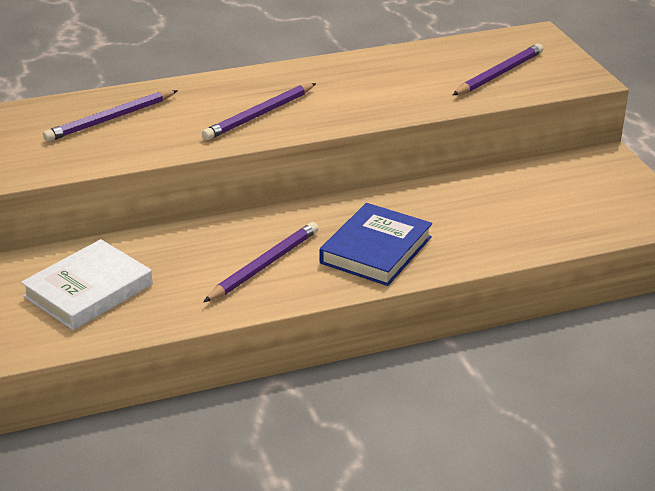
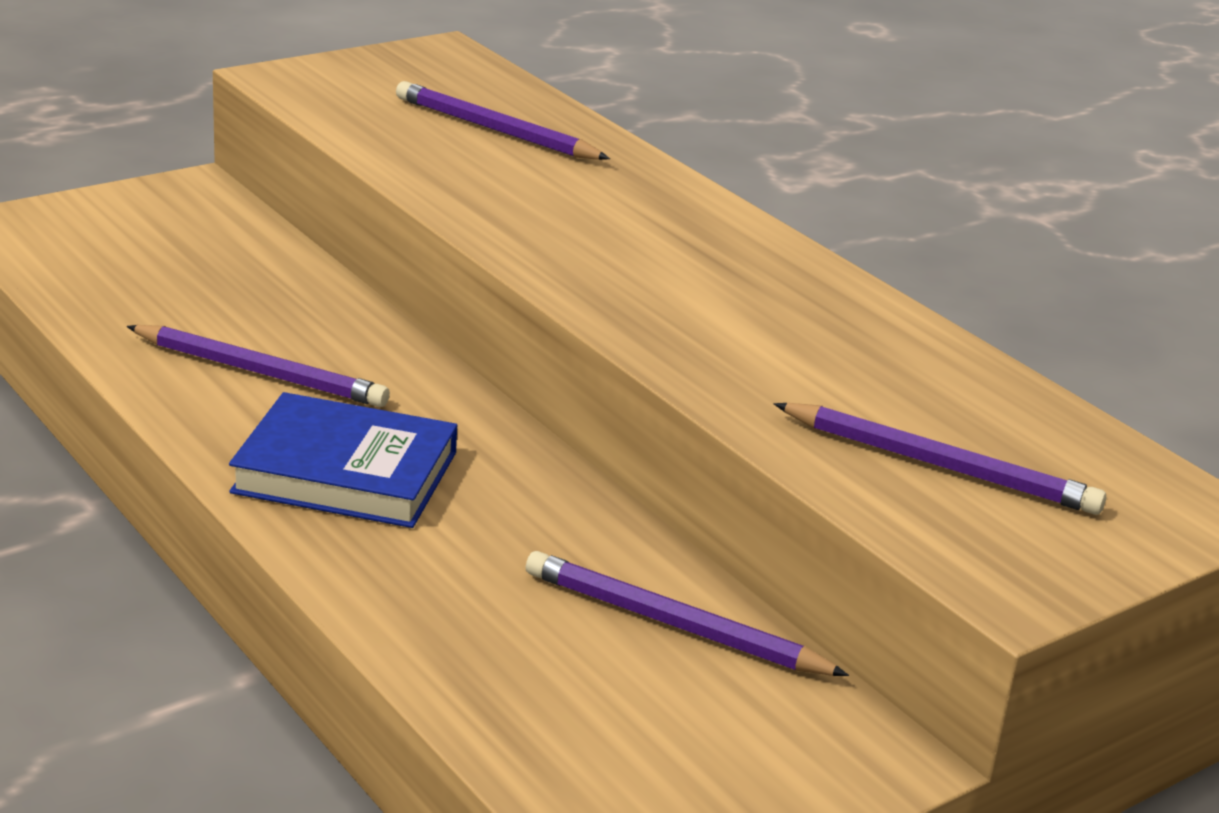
camera: 70 degrees right, 5 degrees down
white book [21,239,153,330] -> none
purple pencil [202,83,316,140] -> purple pencil moved to [526,551,849,676]

